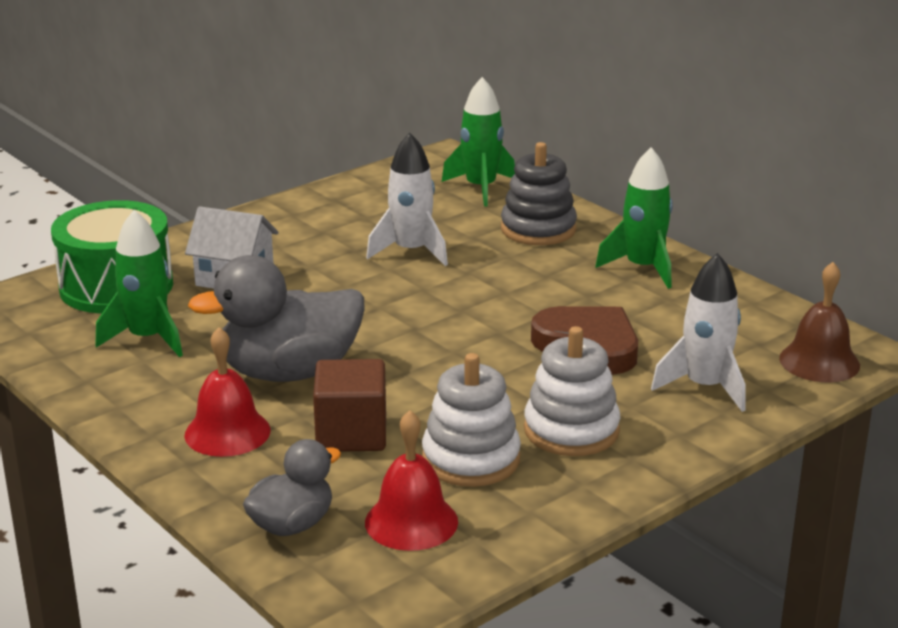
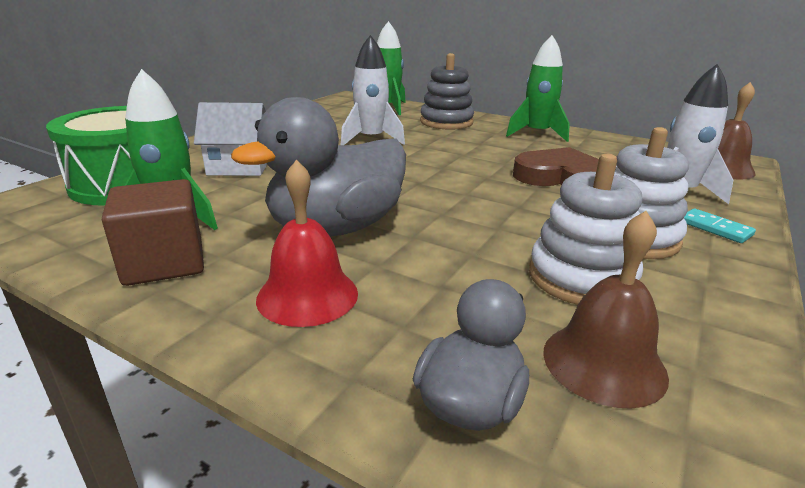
camera: 20 degrees left, 0 degrees up
brown cube [313,359,386,452] -> brown cube moved to [102,179,204,286]
red bell [365,410,458,551] -> brown bell [543,211,669,409]
none -> turquoise domino [684,208,756,243]

